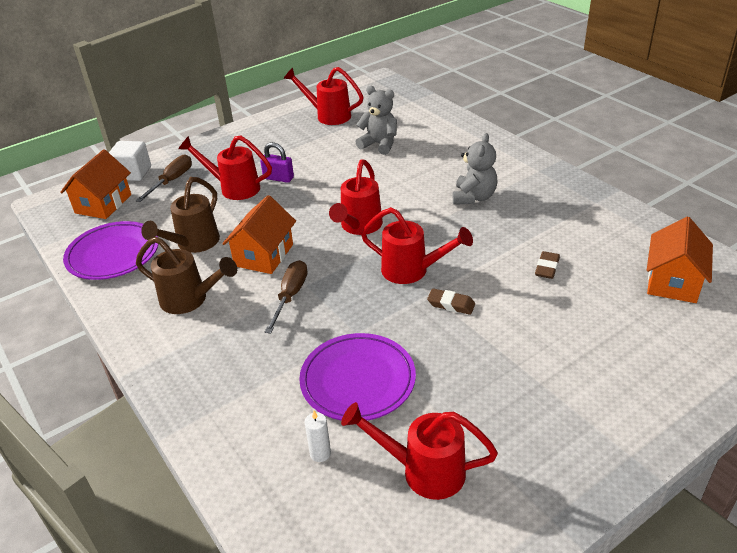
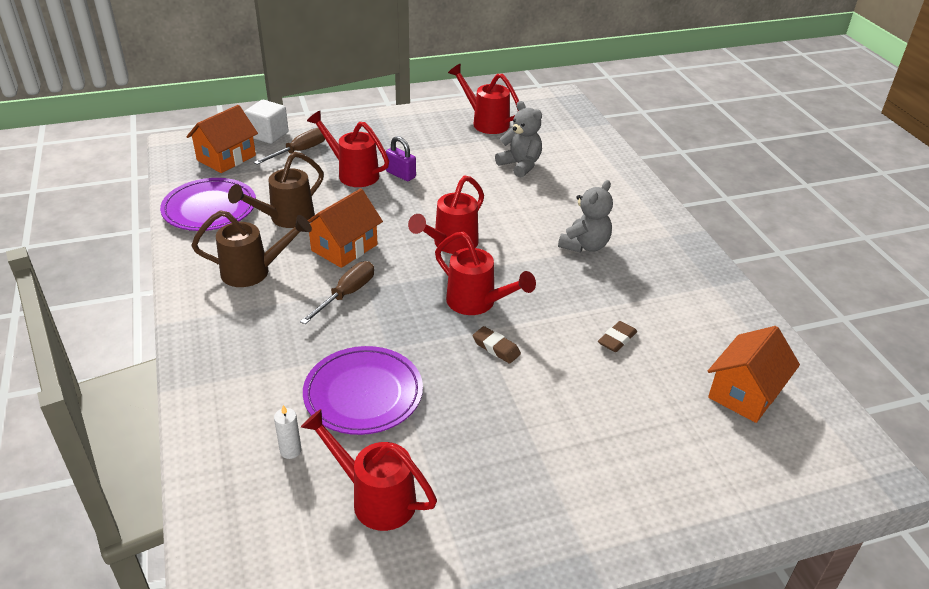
camera: 15 degrees right, 0 degrees up
brown watering can [136,237,237,314] -> brown watering can turned 45 degrees counterclockwise [191,210,312,287]

